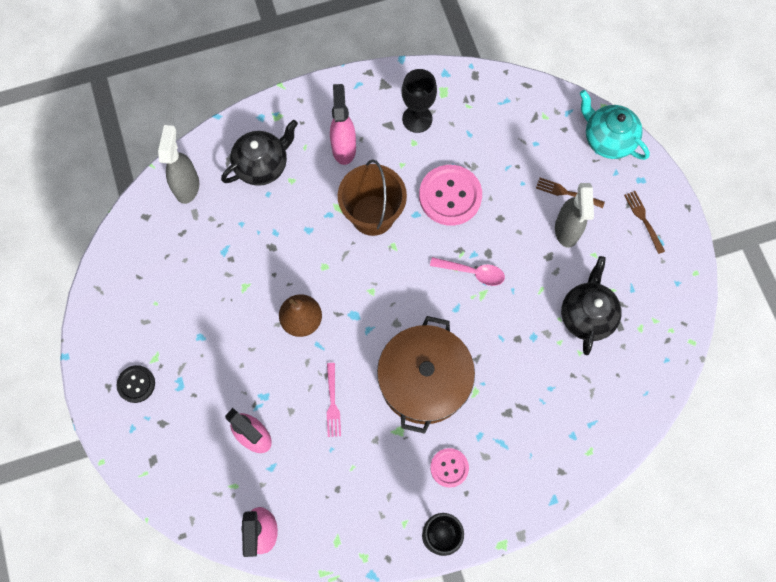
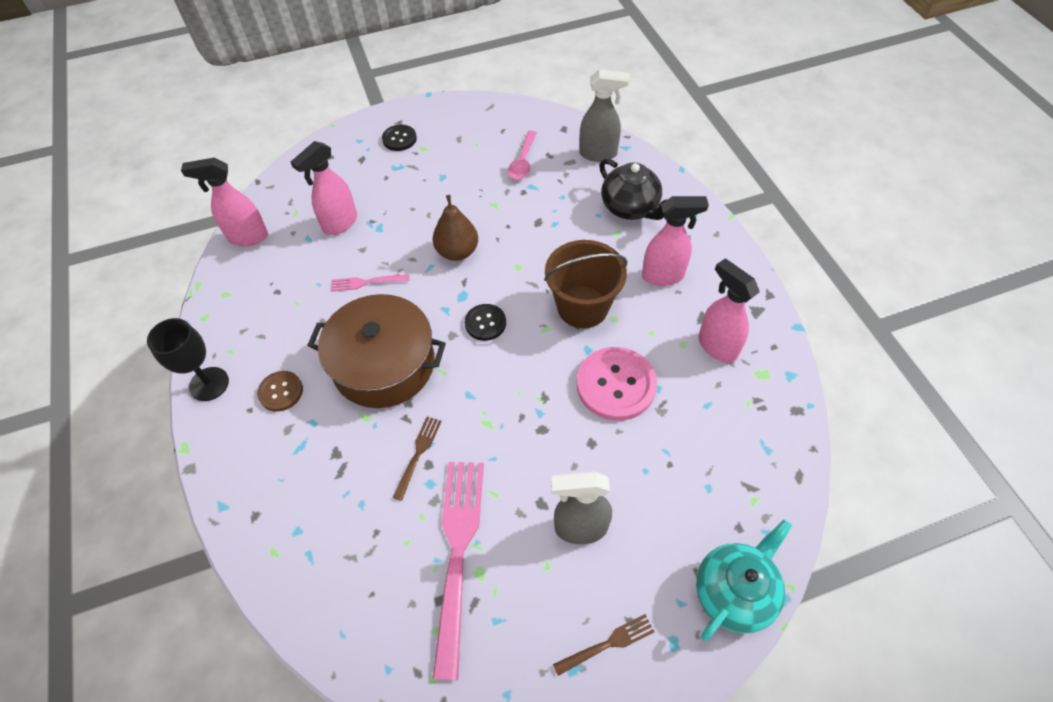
camera: 90 degrees right, 15 degrees down
black goblet [402,69,437,133] -> pink spray bottle [698,258,759,363]
pink spoon [430,257,505,286] -> pink spoon moved to [508,131,537,180]
pink button [430,448,469,488] -> brown button [257,371,303,412]
brown fork [536,178,605,208] -> brown fork moved to [393,416,442,501]
black teapot [561,256,622,355] -> pink fork [433,462,484,680]
none -> black button [465,304,506,341]

